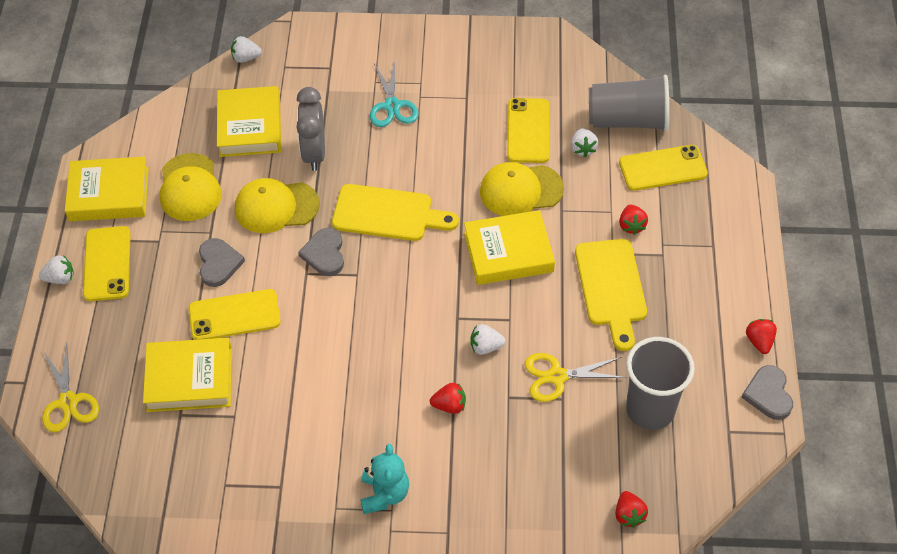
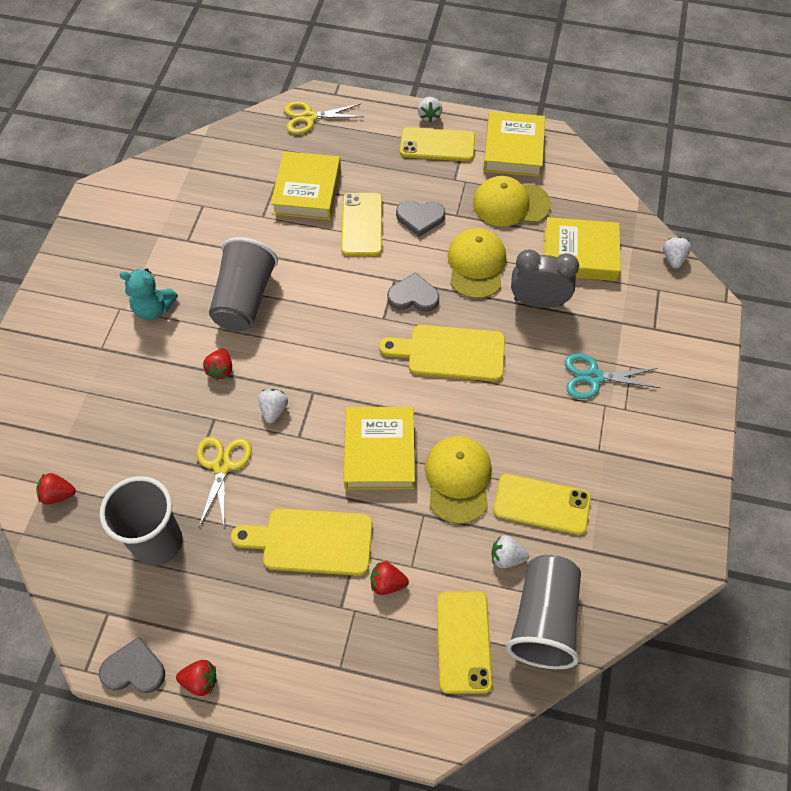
camera: 100 degrees right, 5 degrees up
yellow cutting board [332,184,459,241] -> yellow cutting board turned 75 degrees clockwise [379,325,505,382]
none -> grey cup [209,237,278,331]

